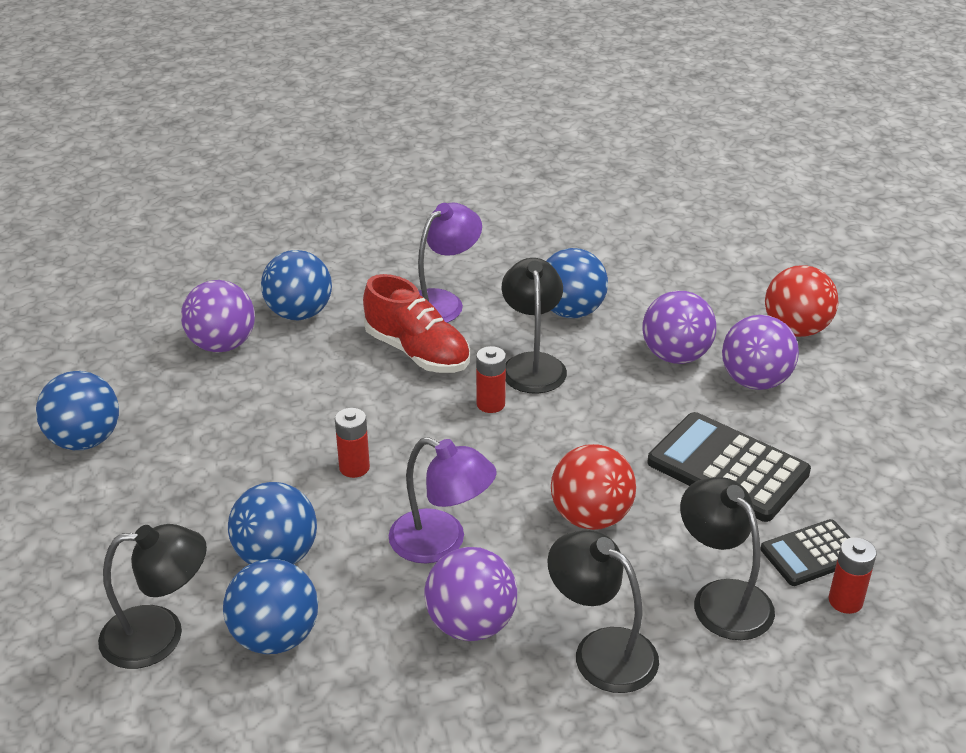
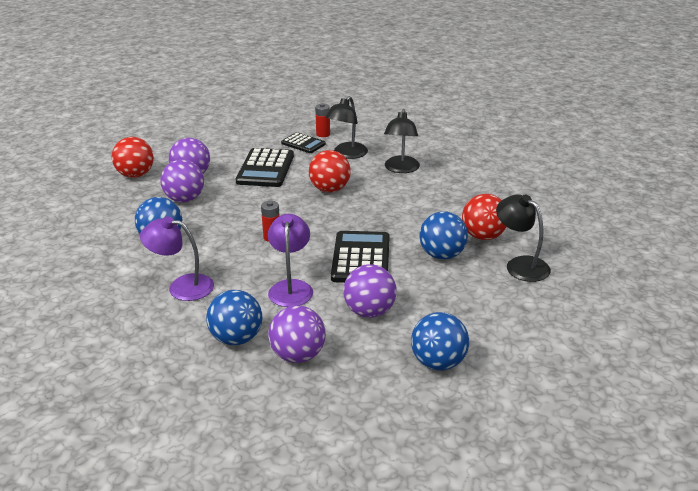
camera: 120 degrees left, 5 degrees down
blue ball [223,559,318,654] -> red ball [462,194,507,240]
red battery [335,408,370,478] -> black calculator [331,231,390,283]
red shoe [363,274,470,373] -> none
purple lamp [389,437,496,563] -> purple lamp moved to [268,214,313,307]
purple ball [424,547,517,641] -> purple ball moved to [343,264,397,318]
black lamp [501,258,567,394] -> none

